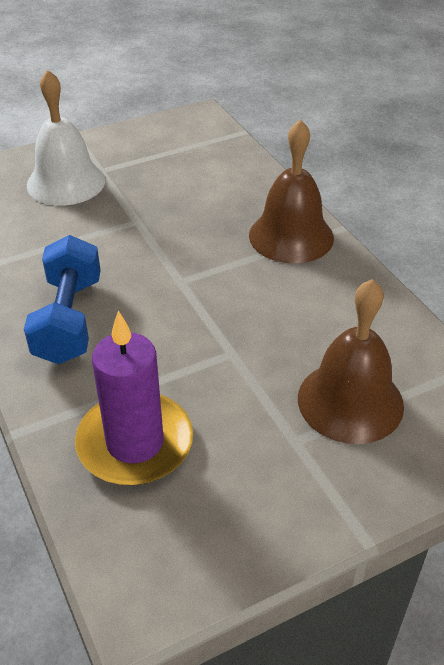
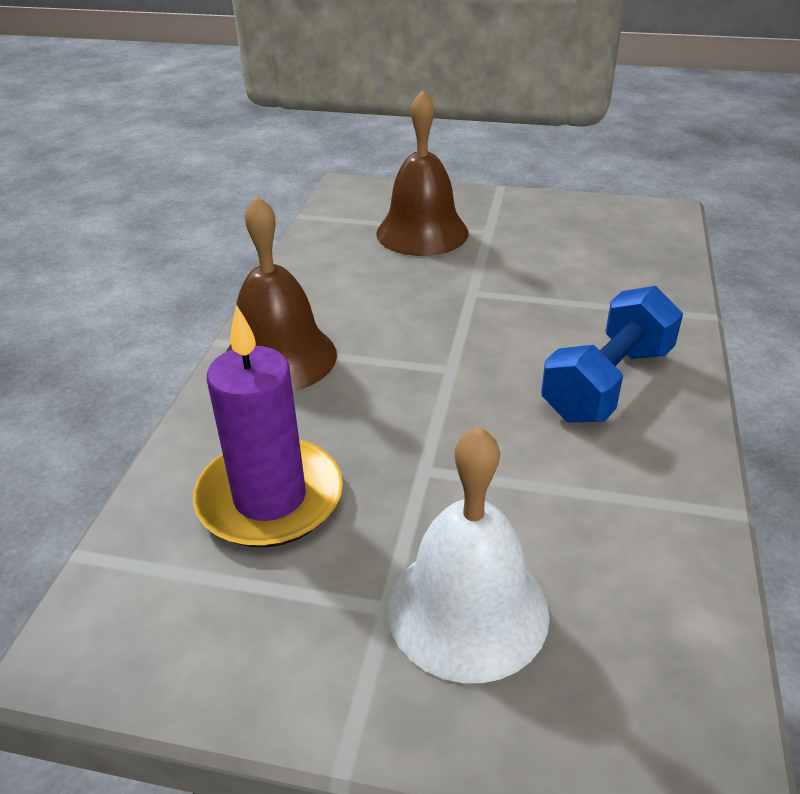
camera: 140 degrees left, 5 degrees down
purple candle [75,310,193,485] -> purple candle moved to [193,305,343,548]

